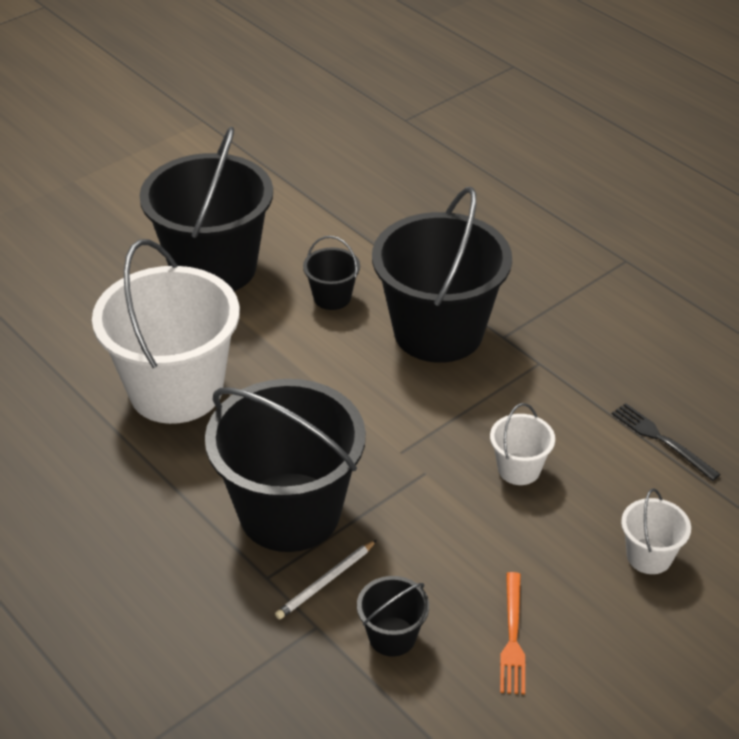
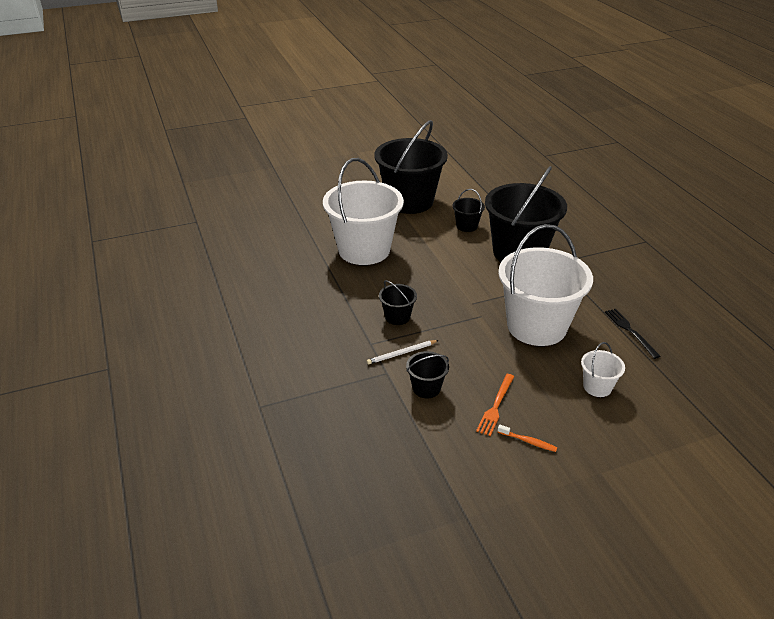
camera: 20 degrees right, 5 degrees down
black bucket [205,379,366,552] -> black bucket [379,280,417,325], size x0.43
white bucket [490,403,555,485] -> white bucket [498,224,593,346], size x2.32
none -> orange toothbrush [497,424,557,452]

